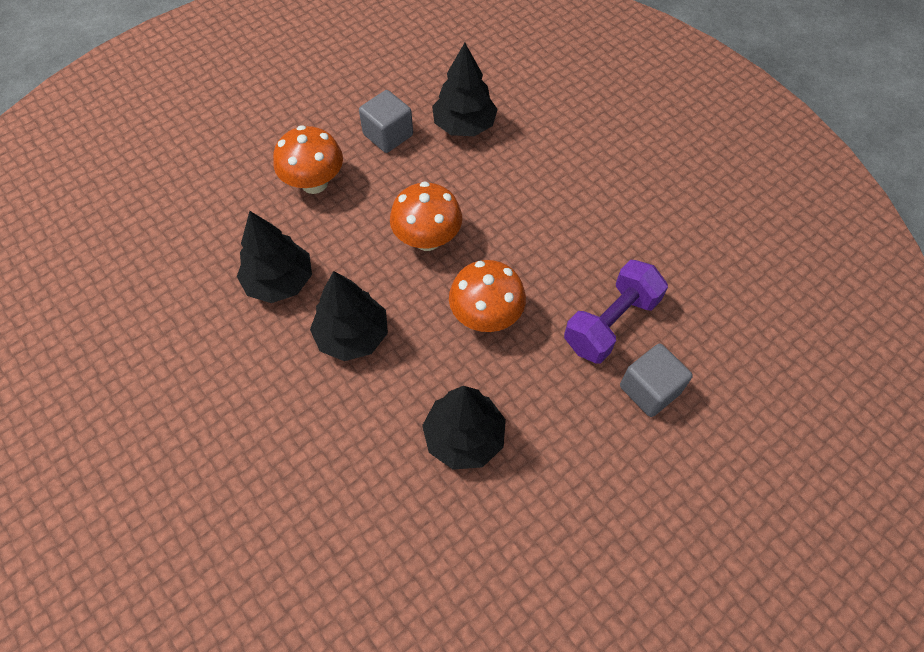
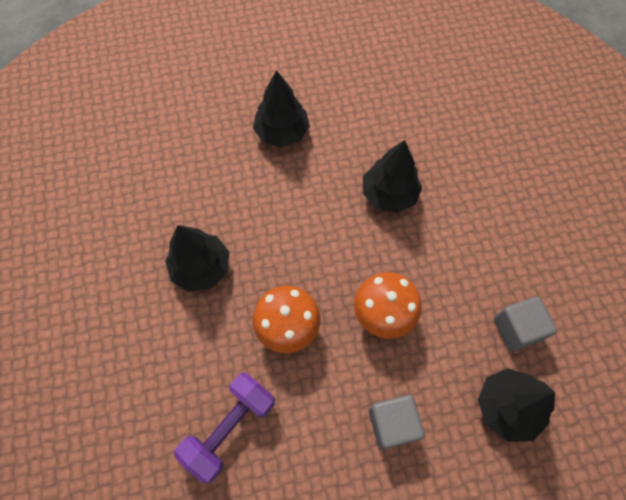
camera: 115 degrees right, 5 degrees up
orange mushroom [273,125,343,194] -> none
black tree [310,271,388,361] -> black tree moved to [253,70,310,147]
purple dumbbell [564,260,668,363] -> purple dumbbell turned 60 degrees clockwise [174,372,275,483]
grey cube [620,344,693,417] -> grey cube moved to [369,395,425,450]

